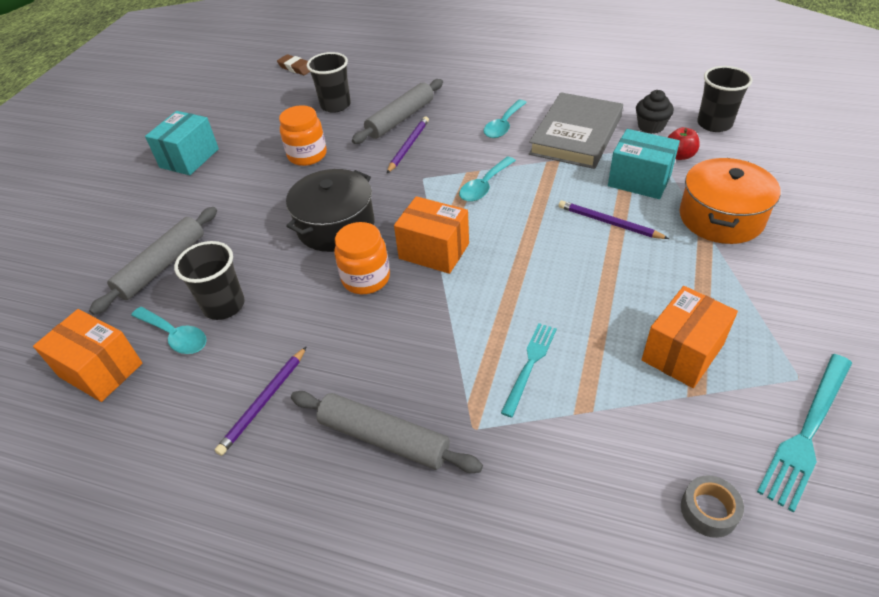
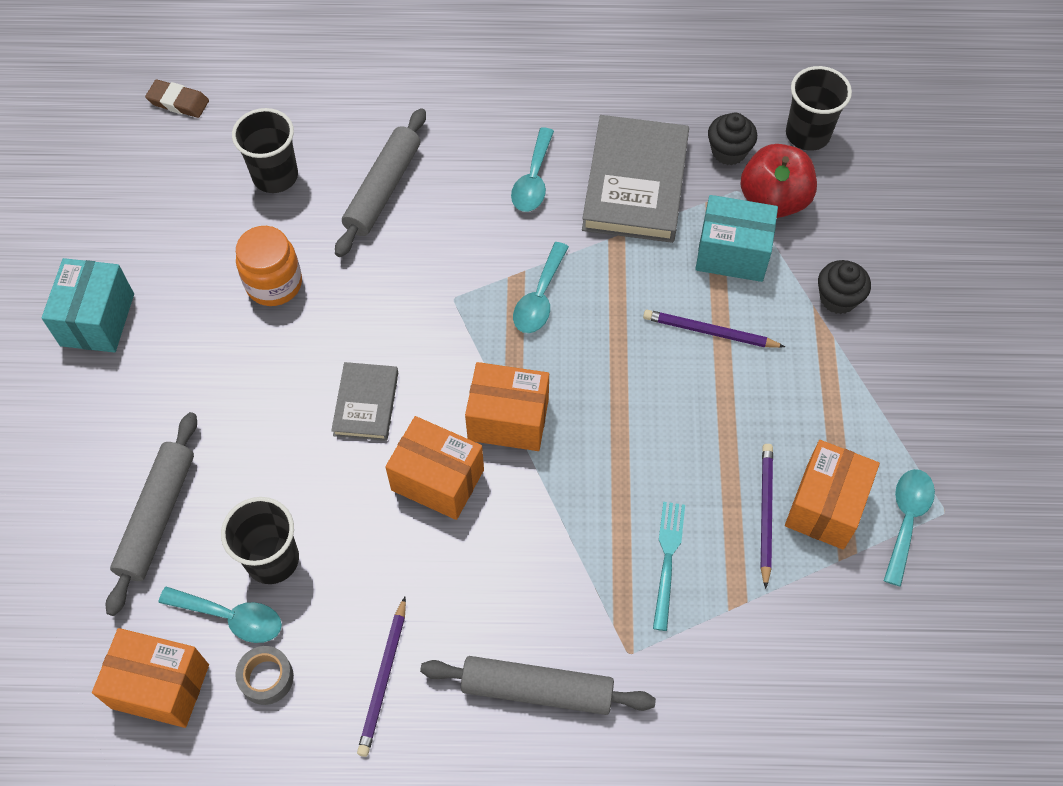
camera: 20 degrees left, 15 degrees up
black pot [286,169,374,252] -> grey book [331,362,398,441]
orange jar [334,222,390,294] -> orange box [385,416,484,520]
purple pencil [387,116,429,173] -> purple pencil moved to [761,444,773,589]
red apple [667,127,700,160] -> red apple [740,144,817,218], size x1.75
orange pot [679,158,781,244] -> black cupcake [818,260,871,314]
grey tape [681,475,744,538] -> grey tape moved to [235,646,294,705]
turquoise fork [757,354,852,513] -> none
none -> turquoise spoon [884,469,935,587]

